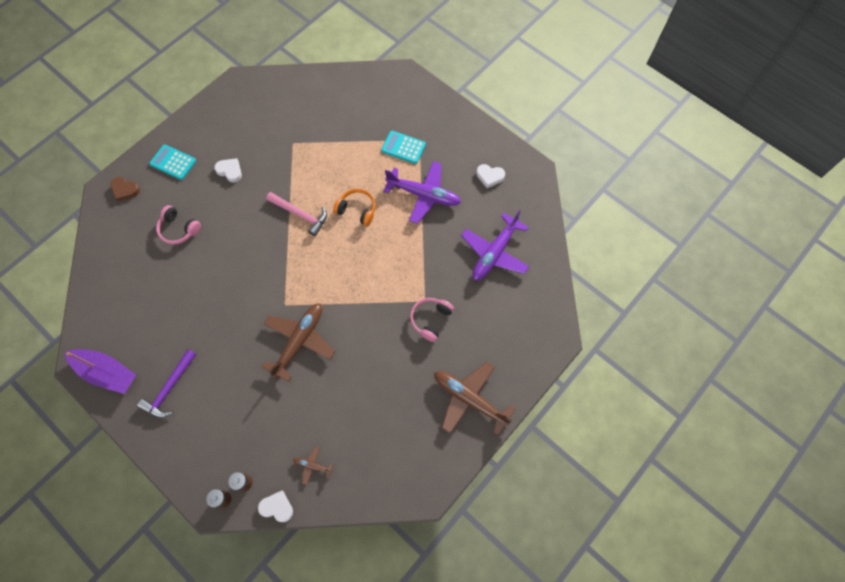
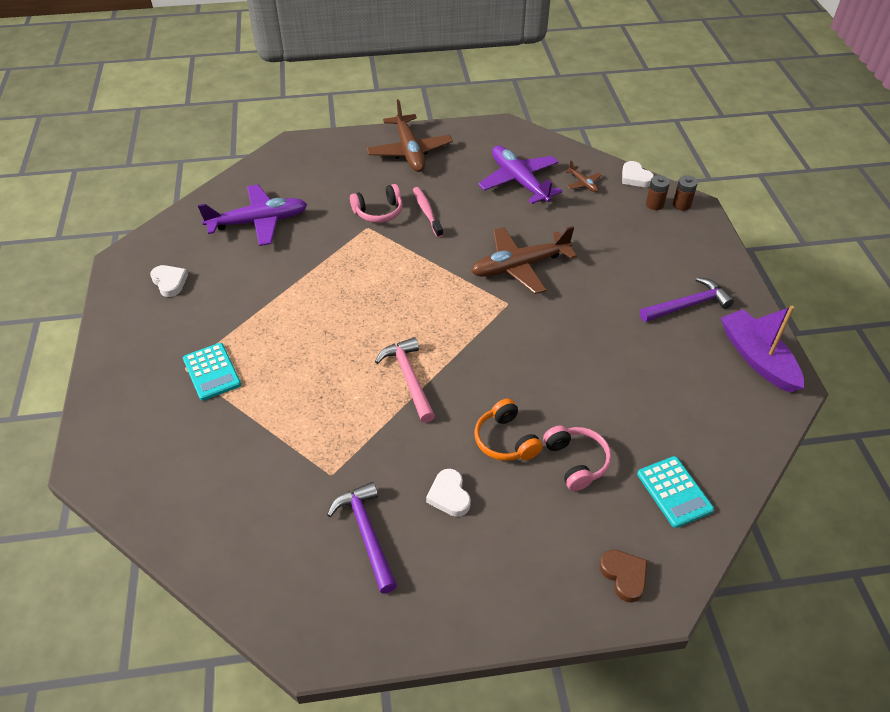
camera: 140 degrees left, 20 degrees down
turquoise calculator [149,144,196,180] -> turquoise calculator moved to [637,456,714,528]
orange headphones [333,189,376,226] -> orange headphones moved to [474,398,543,461]
purple plane [384,161,461,224] -> purple plane moved to [478,146,562,204]
none -> purple hammer [327,482,397,593]
none -> pink toothbrush [413,187,443,238]

